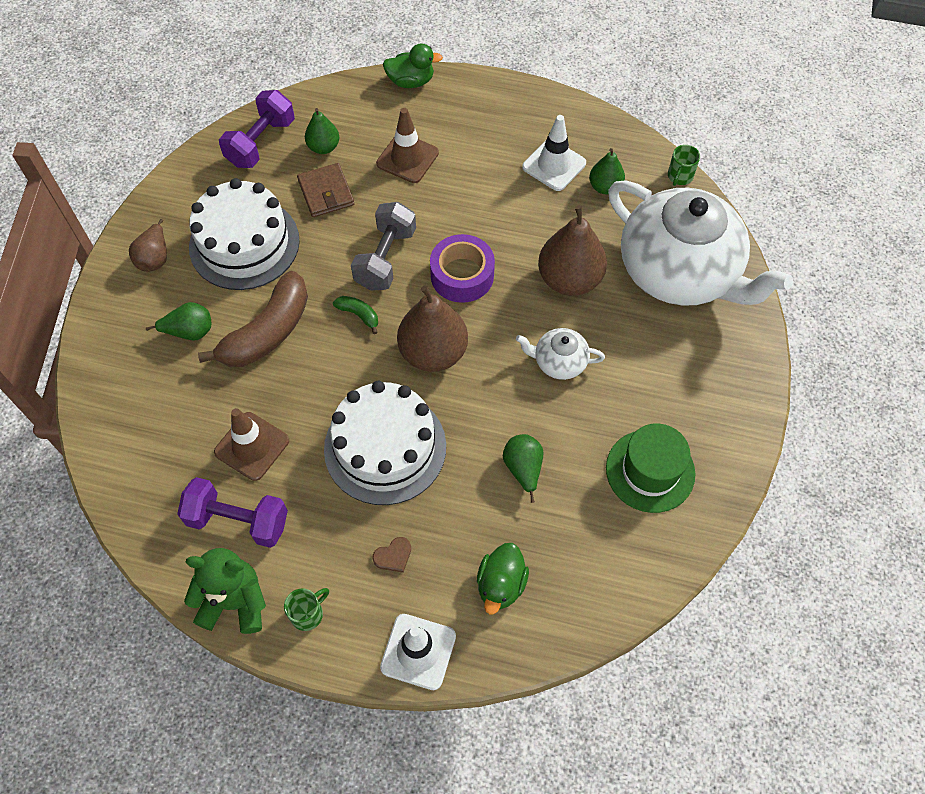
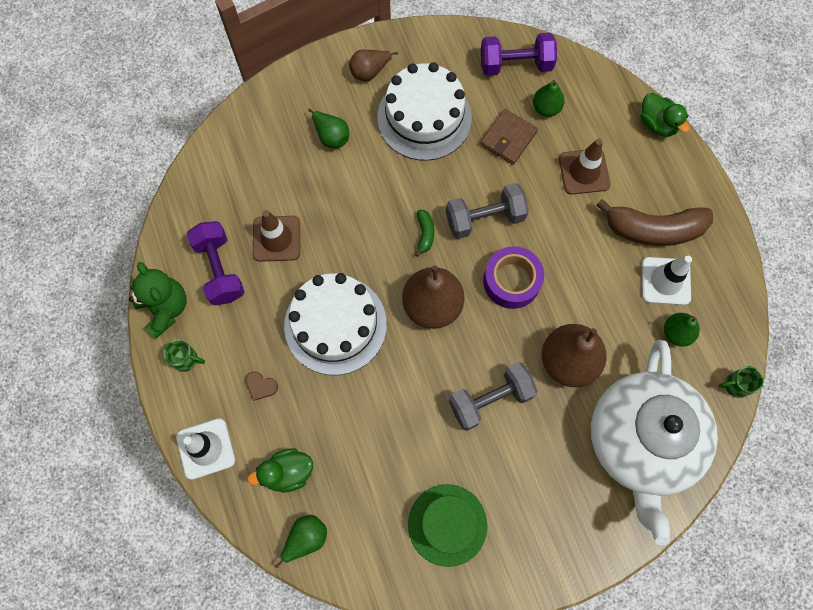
camera: 55 degrees right, 10 degrees up
brown banana [198,271,308,367] -> brown banana moved to [596,199,713,246]
green pear [503,434,544,503] -> green pear moved to [275,515,327,568]
white teapot [516,328,605,380] -> grey dumbbell [449,362,538,431]

